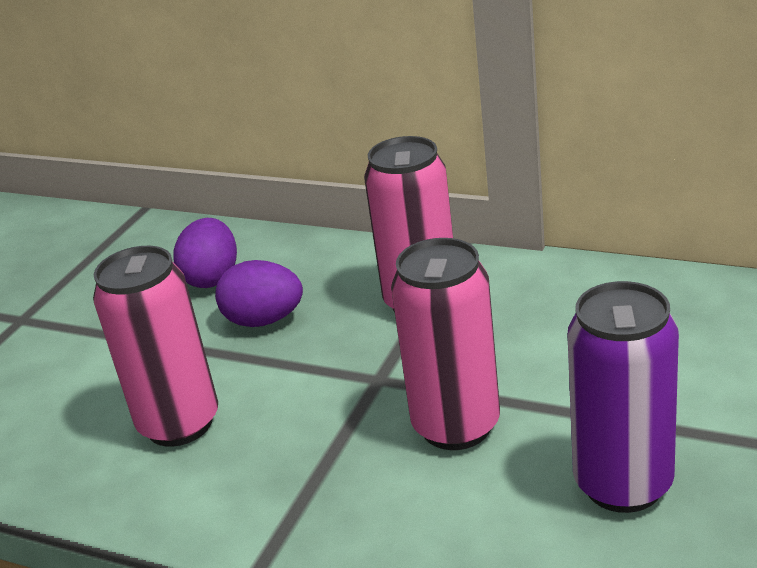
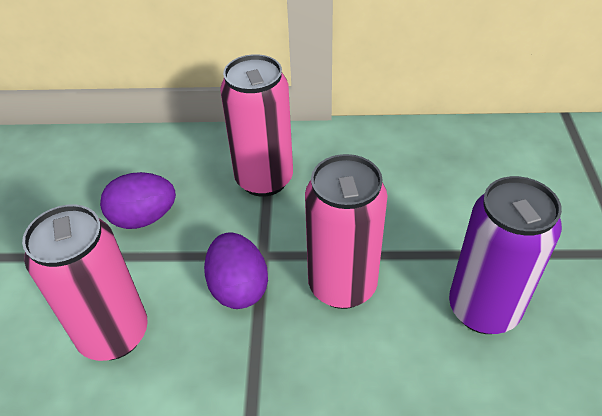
camera: 25 degrees left, 15 degrees up
purple egg [173,218,237,288] -> purple egg moved to [204,232,268,309]

